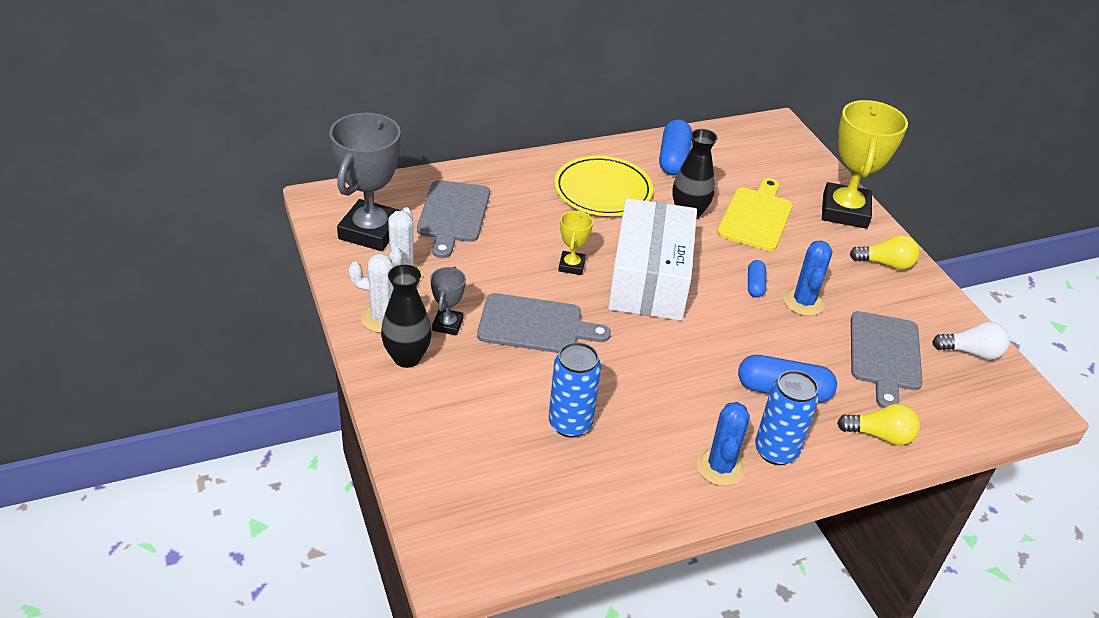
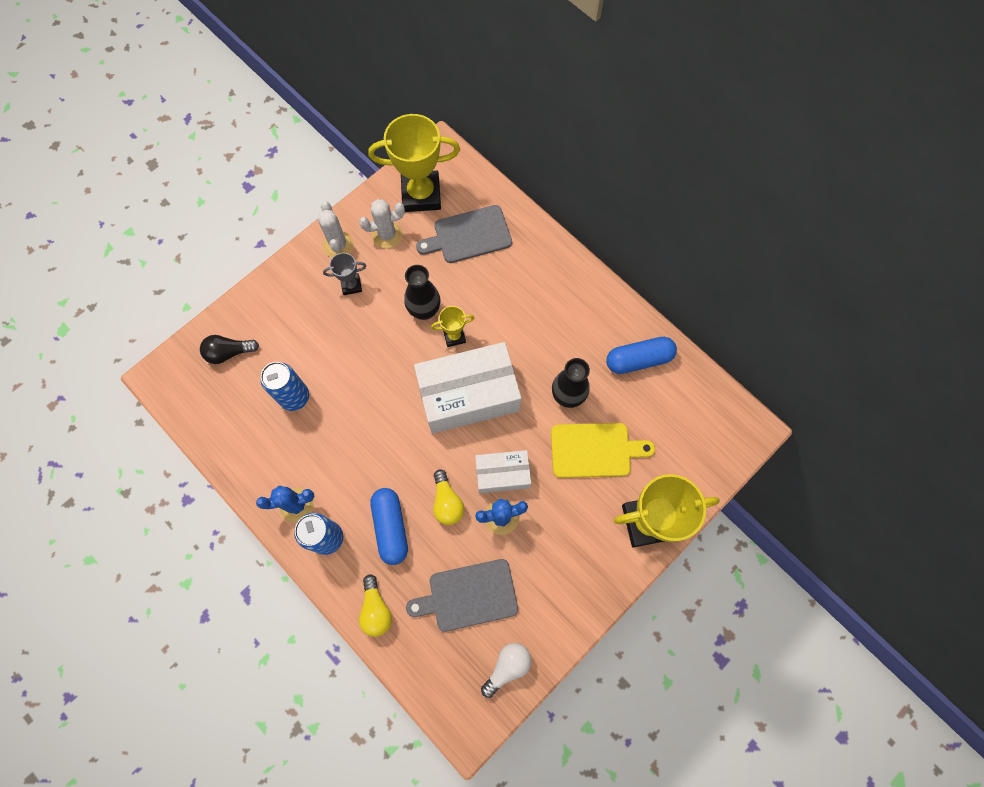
camera: 70 degrees right, 30 degrees up
grey trophy [329,113,401,251] -> yellow trophy [368,114,460,212]
black vase [381,265,432,368] -> black vase moved to [404,265,440,320]
grey cutting board [477,293,611,353] -> none
yellow plate [554,156,653,216] -> none
blue capsule [748,260,766,298] -> white box [475,450,531,493]
yellow light bulb [850,235,919,270] -> yellow light bulb moved to [433,469,464,525]
white light bulb [932,322,1010,360] -> white light bulb turned 120 degrees counterclockwise [481,643,531,698]
none -> black light bulb [200,335,259,364]

